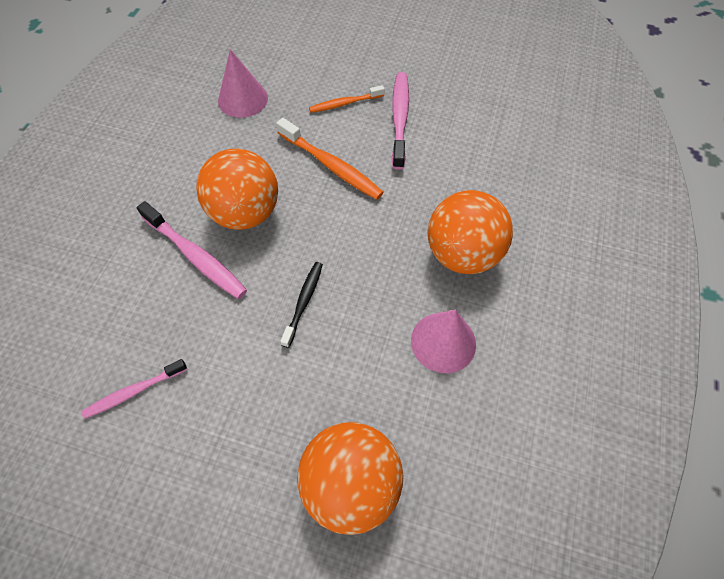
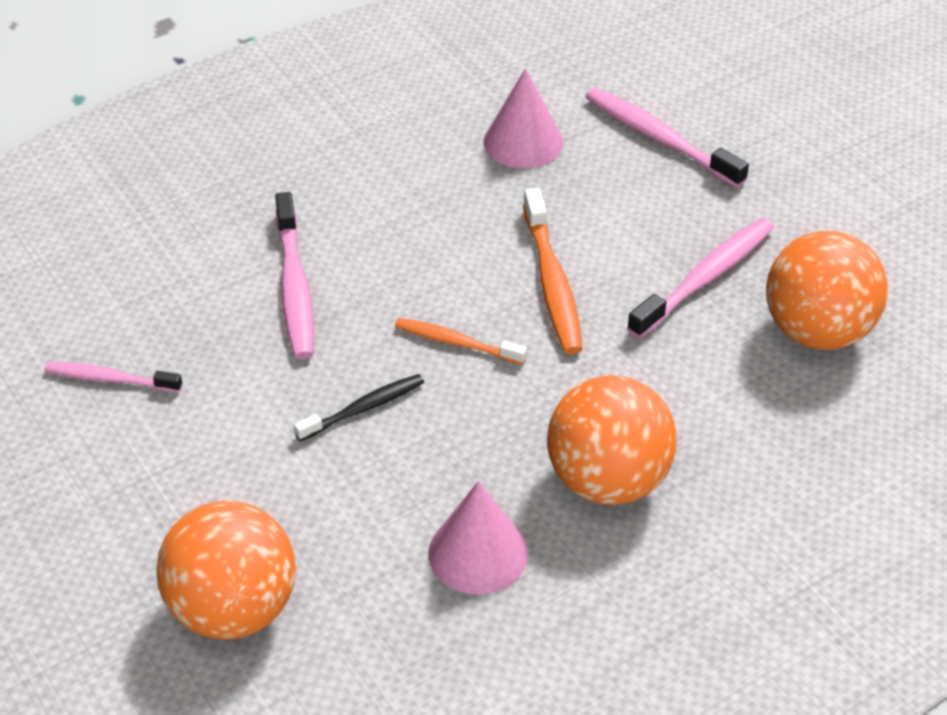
camera: 40 degrees right, 15 degrees down
orange ball [196,148,278,230] -> orange ball moved to [766,231,888,350]
orange toothbrush [309,85,385,113] -> orange toothbrush moved to [395,318,527,365]
none -> pink toothbrush [585,88,749,188]

